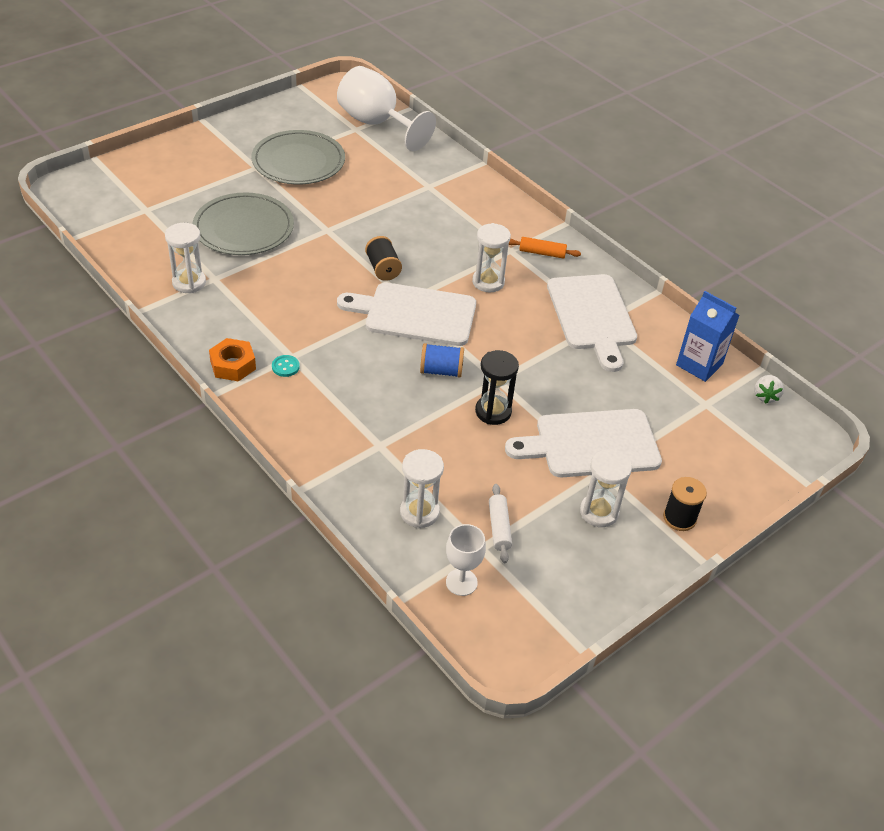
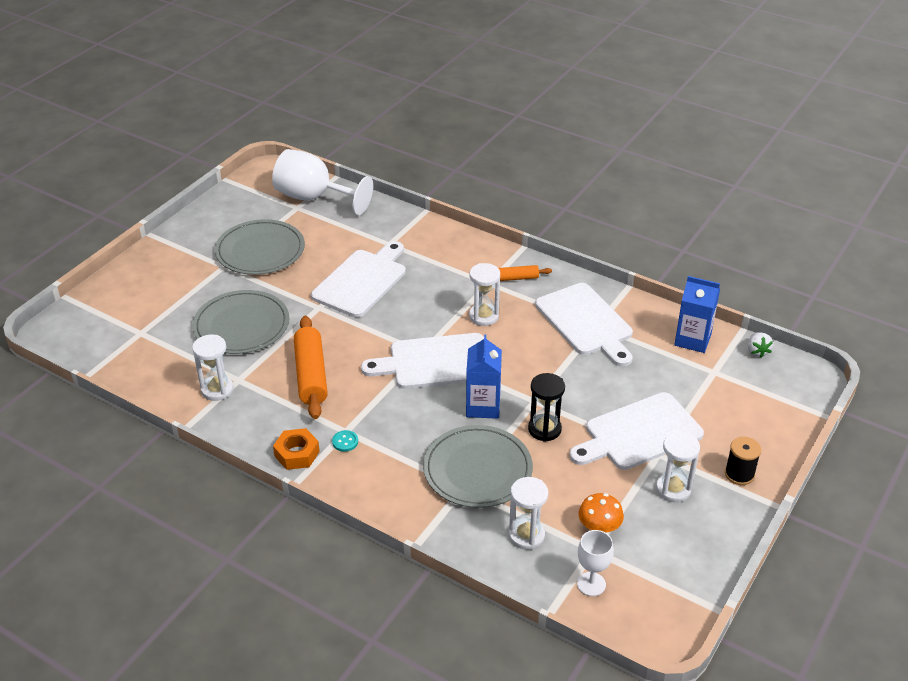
camera: 15 degrees left, 5 degrees down
black spool [365,236,402,281] -> none
blue spool [420,343,464,378] -> blue carton [466,335,502,419]
white rolling pin [489,484,512,563] -> orange mushroom [579,493,624,533]
none -> orange rolling pin [294,316,328,419]
none -> white cutting board [311,241,406,317]
none -> grey plate [423,425,533,508]

